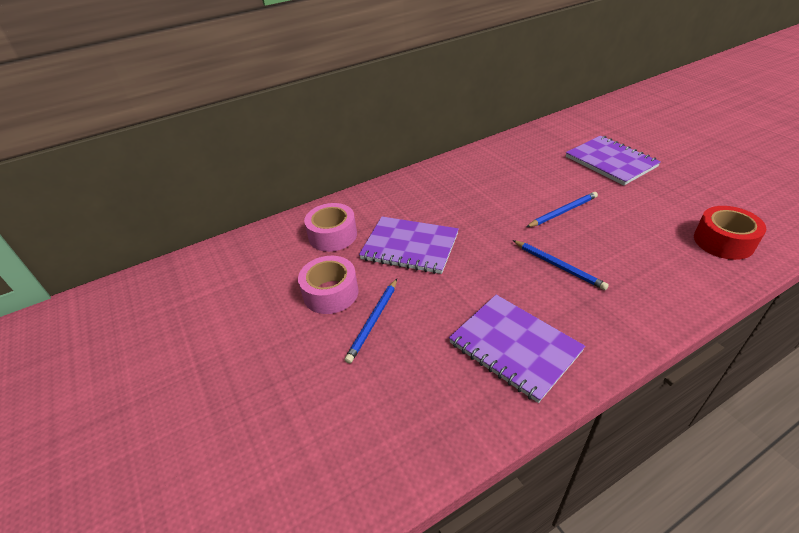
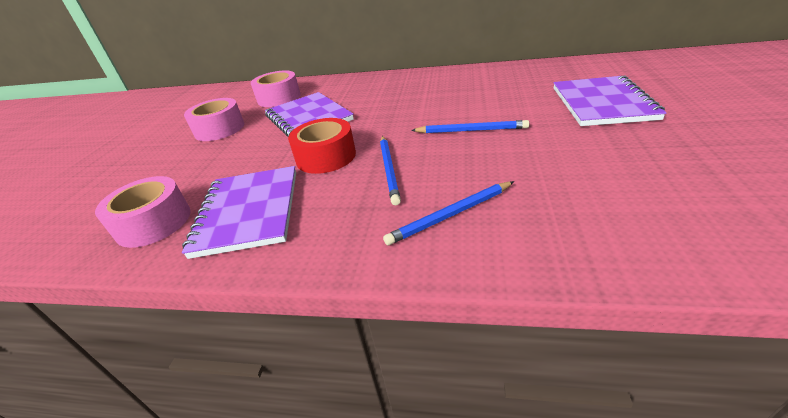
camera: 40 degrees right, 5 degrees down
blue pencil [345,279,397,363] -> blue pencil moved to [383,181,514,246]
red tape [694,206,766,260] -> red tape moved to [288,118,356,174]
none -> pink tape [95,176,191,248]

